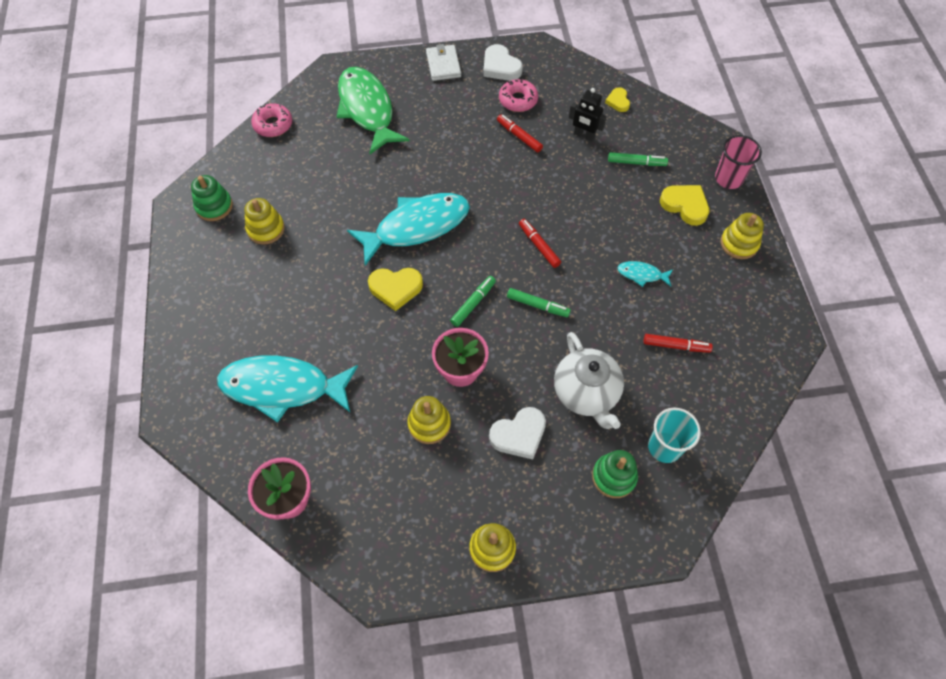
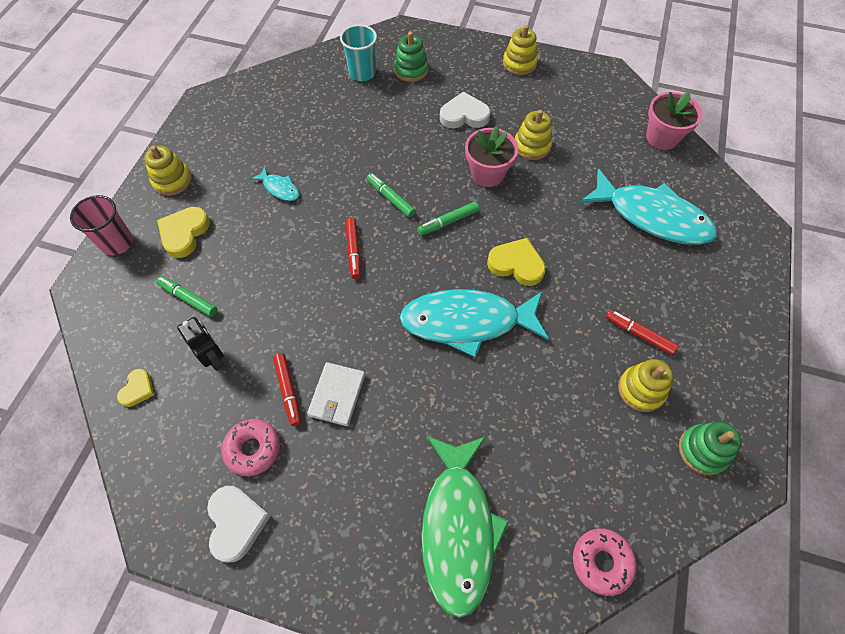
camera: 155 degrees left, 0 degrees up
white wallet [426,44,461,81] -> white wallet moved to [307,362,365,426]
white teapot [554,332,624,429] -> none
red marker [643,334,713,353] -> red marker moved to [606,310,678,355]
yellow heart [660,185,710,226] -> yellow heart turned 45 degrees clockwise [157,207,210,258]

